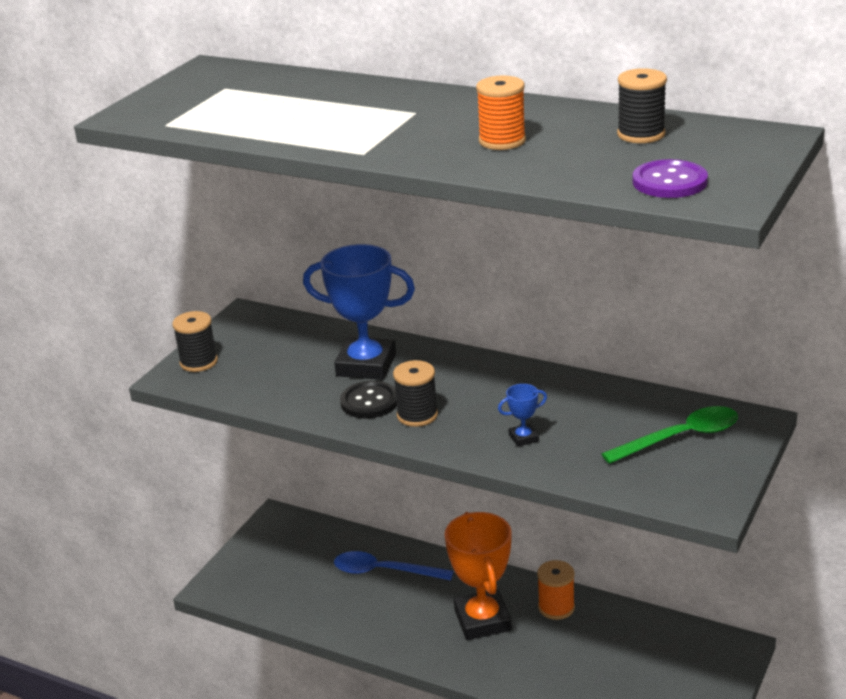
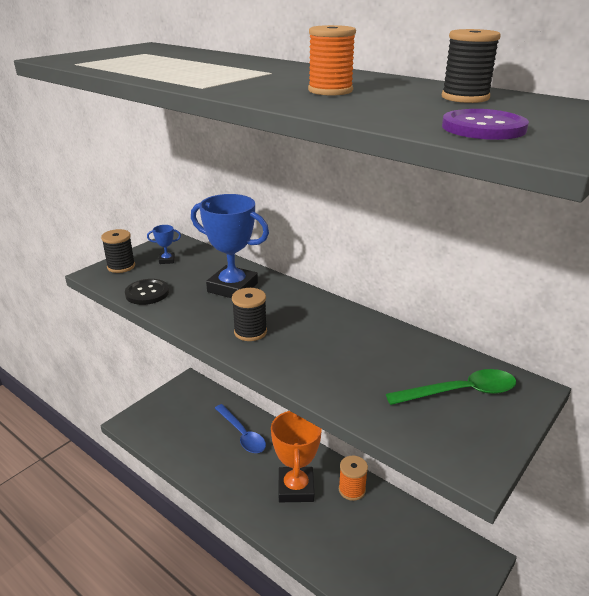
camera: 10 degrees right, 0 degrees up
blue spoon [334,551,453,581] -> blue spoon turned 150 degrees counterclockwise [215,404,266,453]
black button [340,381,397,418] -> black button moved to [125,279,169,305]
blue trophy [498,384,547,447] -> blue trophy moved to [147,225,181,264]

